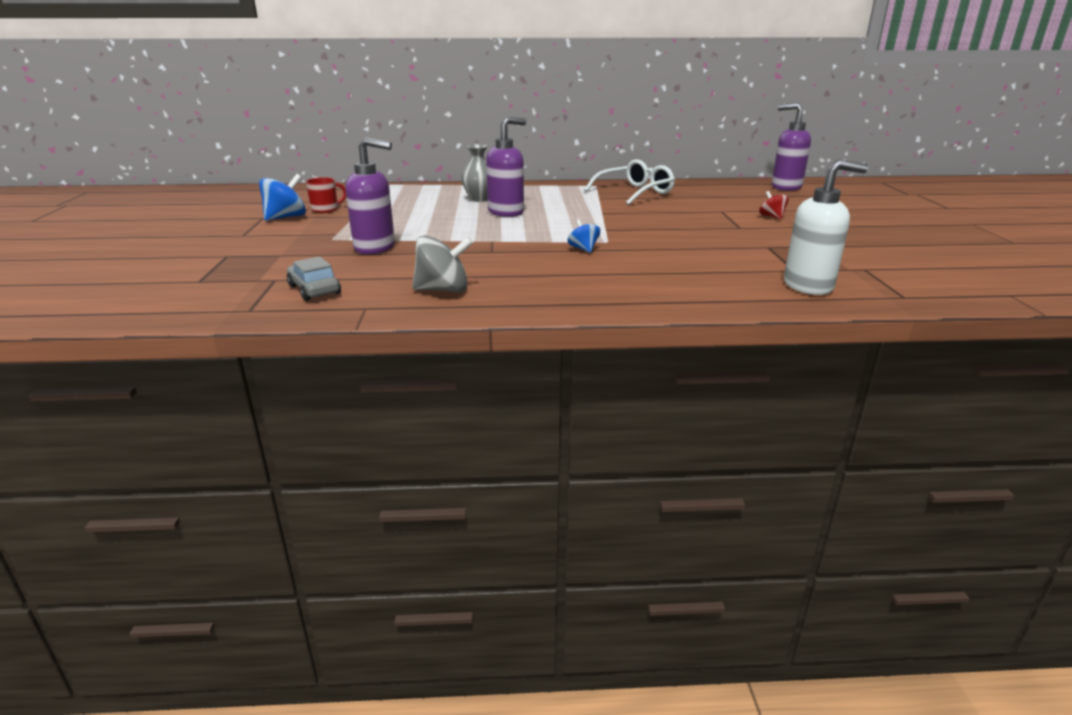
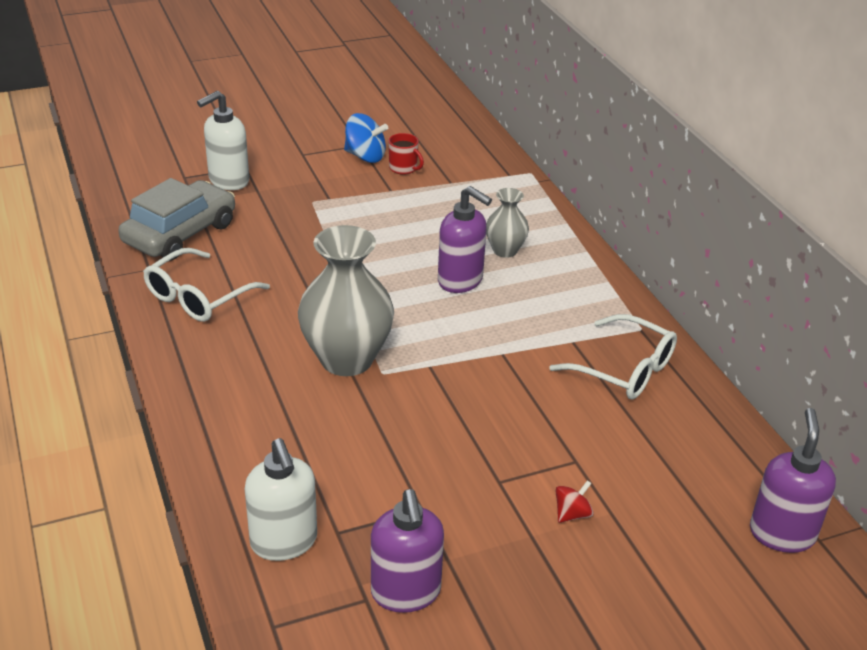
camera: 70 degrees right, 10 degrees up
grey car [287,256,341,301] -> grey car [118,178,235,260], size x1.94
purple soap dispenser [345,137,395,254] -> purple soap dispenser moved to [371,489,444,613]
grey spinning top [412,235,473,293] -> white glasses [143,248,270,322]
blue spinning top [567,219,600,253] -> grey vase [298,225,394,376]
none -> white soap dispenser [197,91,249,190]

